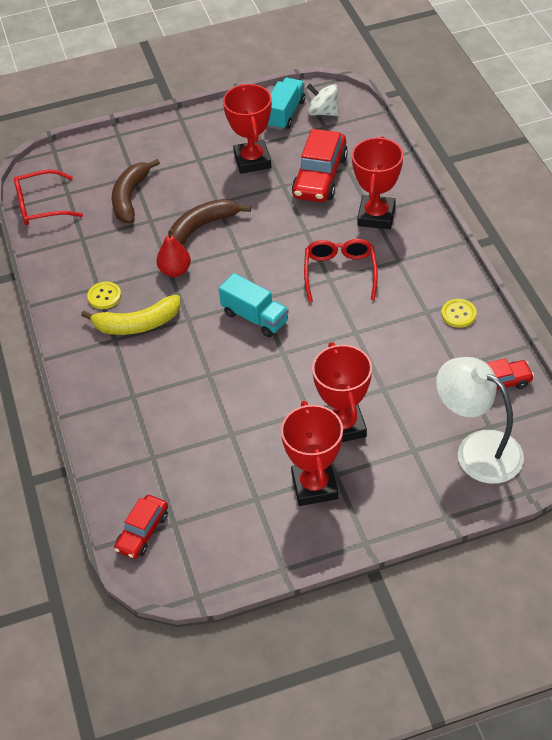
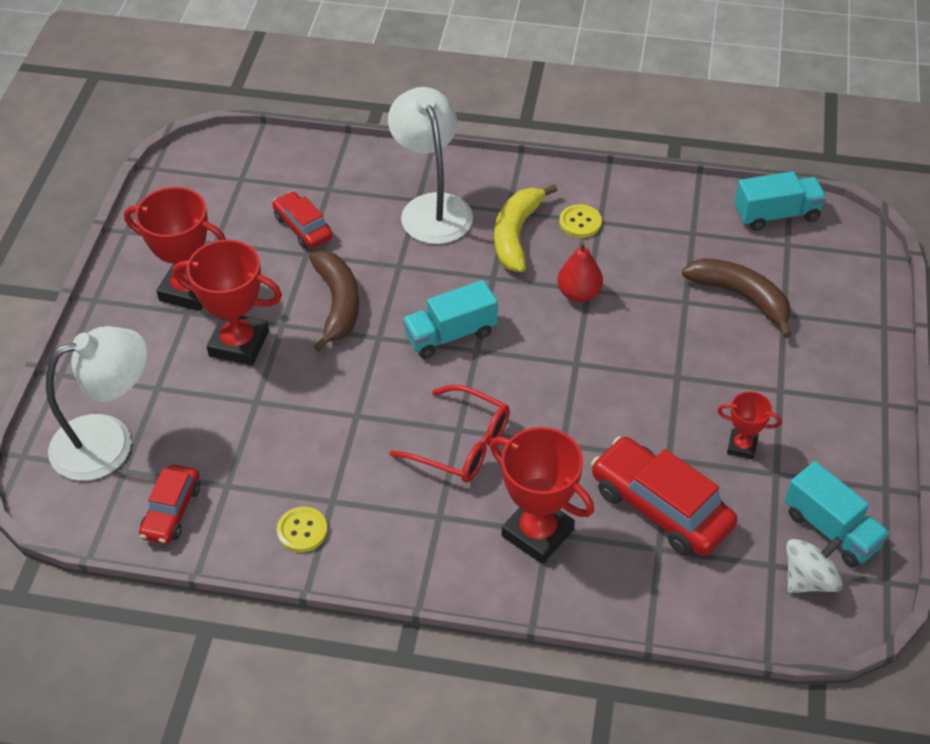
camera: 115 degrees right, 0 degrees up
red glasses [14,169,83,225] -> turquoise truck [735,171,827,231]
red car [114,495,168,559] -> red car moved to [272,191,332,249]
brown banana [168,199,251,245] -> brown banana moved to [309,251,359,352]
red trophy [223,84,272,174] -> red trophy [717,391,782,460], size x0.53
none -> white lamp [388,87,473,244]

